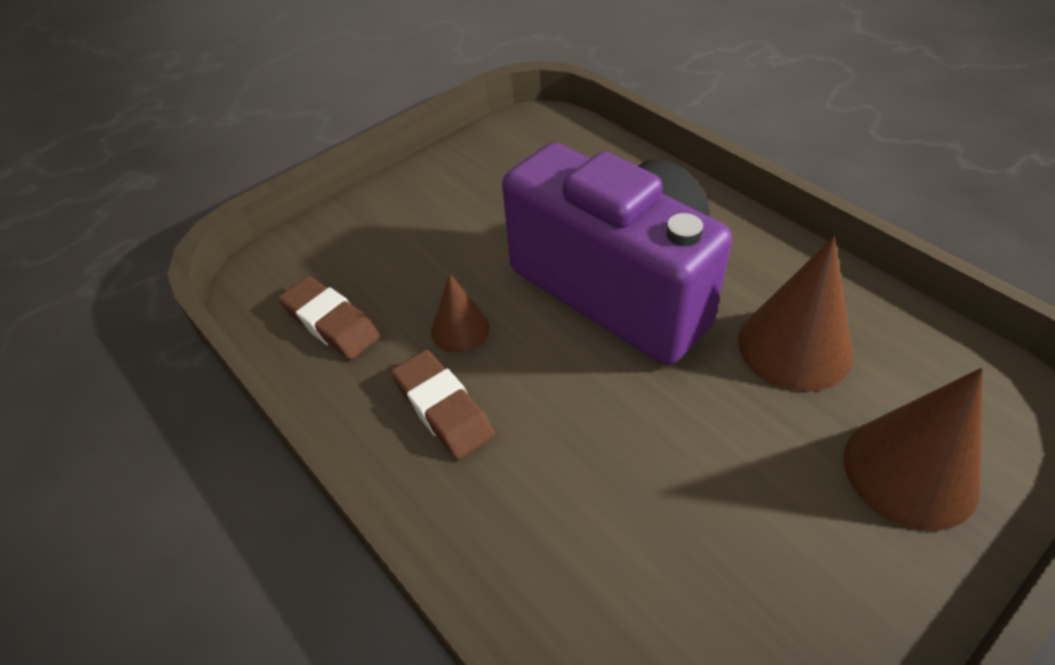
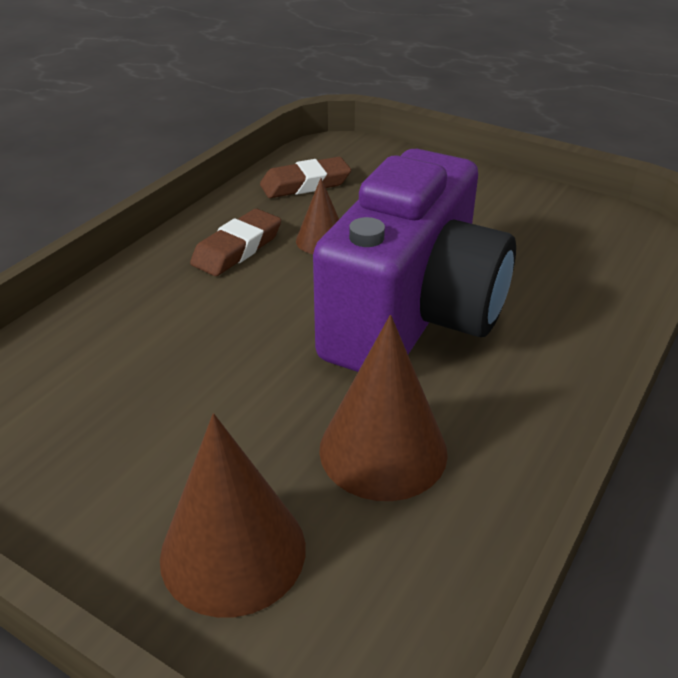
camera: 70 degrees right, 10 degrees down
brown eraser [278,276,381,360] -> brown eraser turned 45 degrees clockwise [260,157,351,198]

